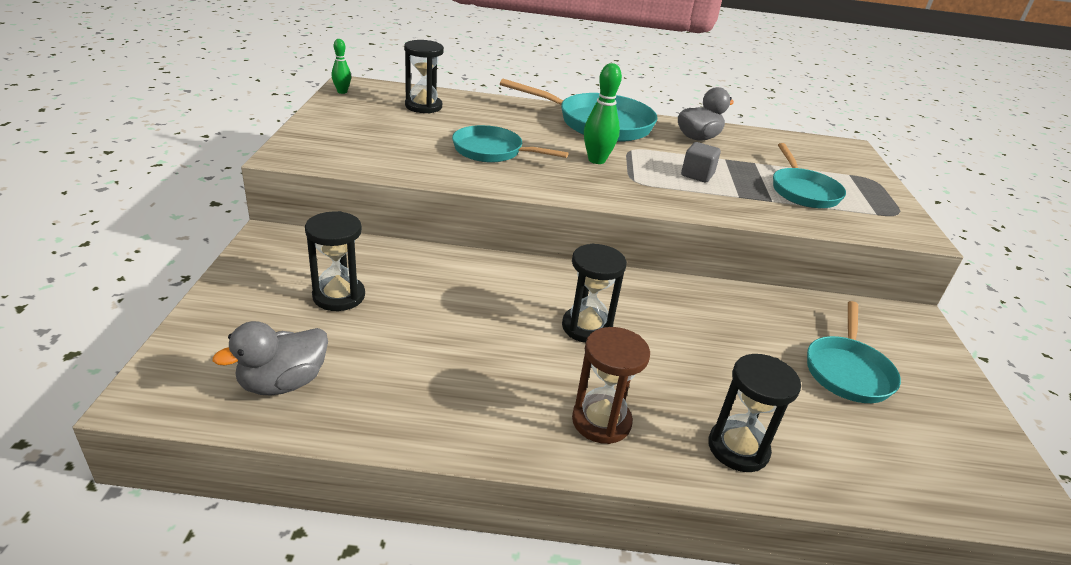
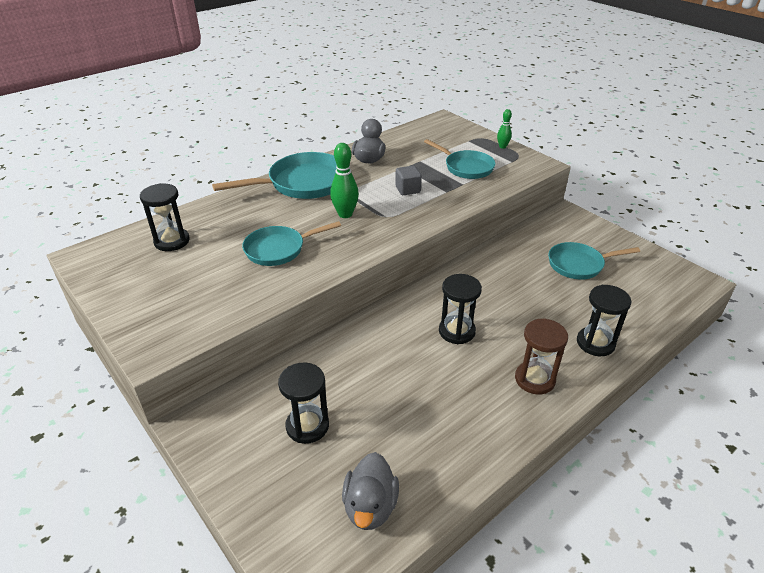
camera: 40 degrees left, 5 degrees up
green bowling pin [332,39,351,94] -> green bowling pin moved to [497,109,512,149]
turquoise pan [807,301,901,403] -> turquoise pan turned 105 degrees clockwise [548,242,640,280]

